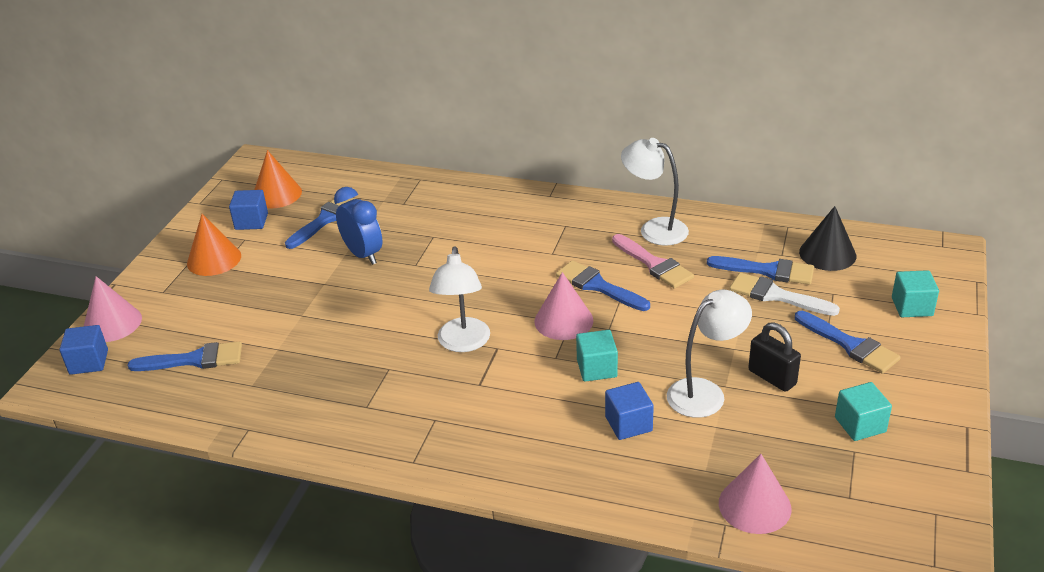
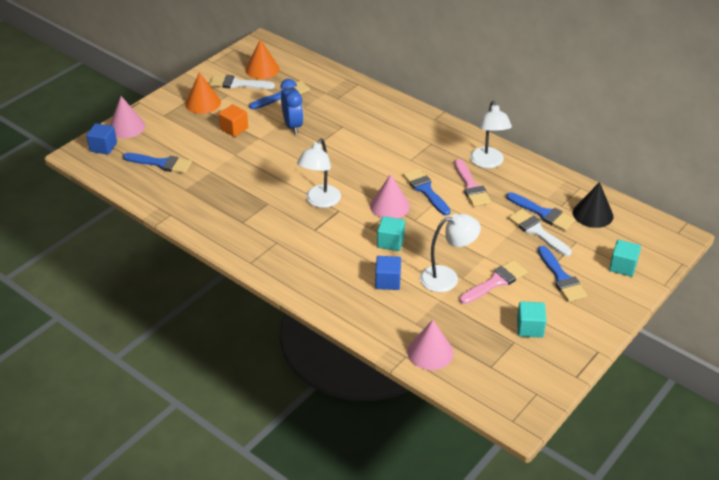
camera: 20 degrees right, 5 degrees up
blue cube [229,190,268,230] -> white brush [210,75,275,89]
white lamp [621,138,689,246] -> white lamp turned 150 degrees counterclockwise [470,101,512,168]
black padlock [748,322,801,392] -> pink brush [460,260,527,304]
none -> orange cube [219,104,248,137]

